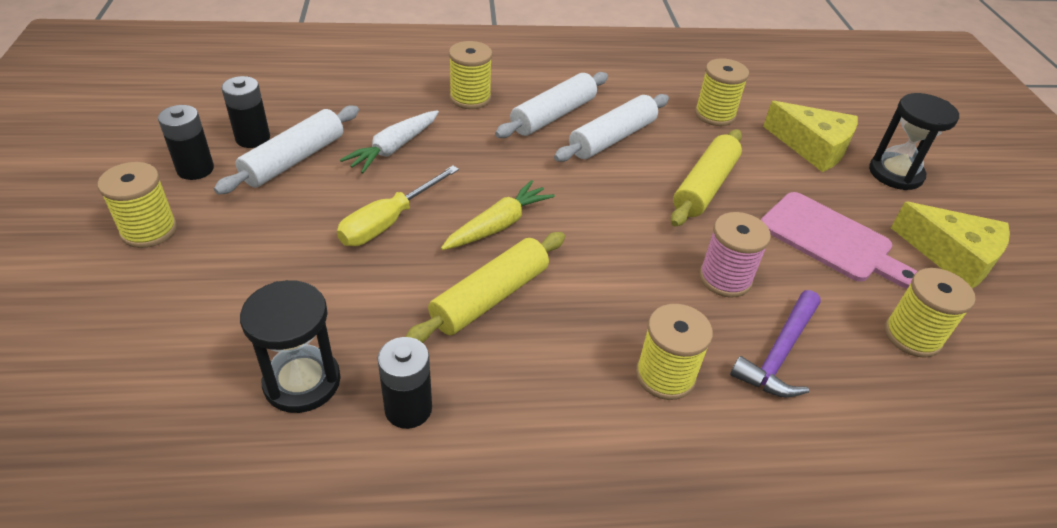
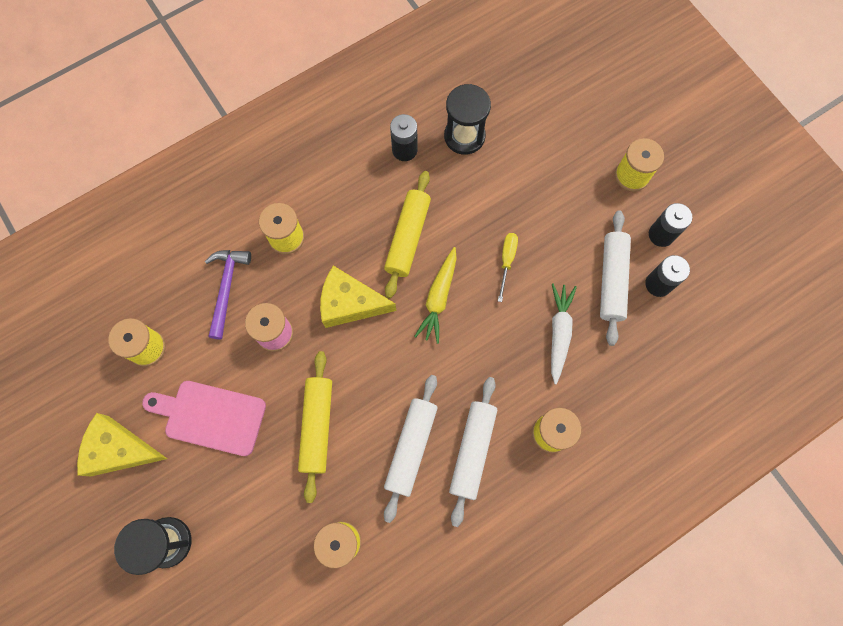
camera: 155 degrees right, 30 degrees up
yellow screwdriver [337,165,459,246] -> yellow screwdriver [498,233,518,302], size x0.66
yellow cheese [763,101,858,172] -> yellow cheese moved to [320,266,396,328]

